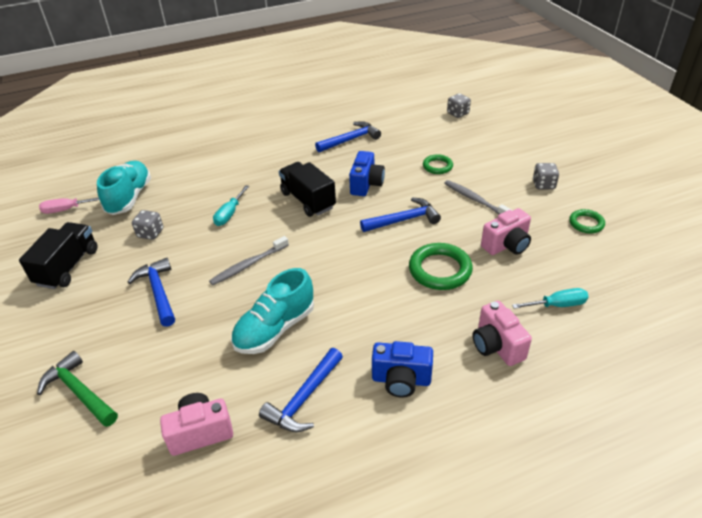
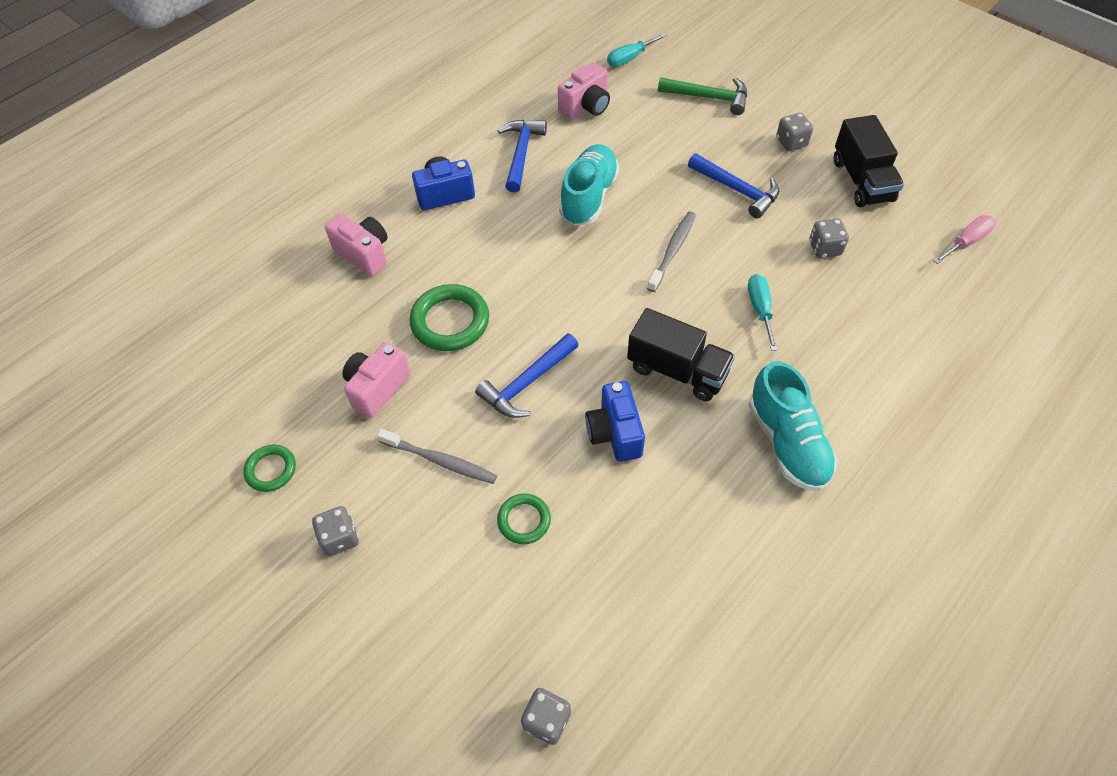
camera: 155 degrees right, 15 degrees up
turquoise shoe [97,161,151,215] -> turquoise shoe moved to [749,361,837,491]
blue hammer [315,121,381,152] -> none
turquoise screwdriver [512,288,589,309] -> turquoise screwdriver moved to [607,33,668,67]
none -> grey dice [776,113,813,151]

